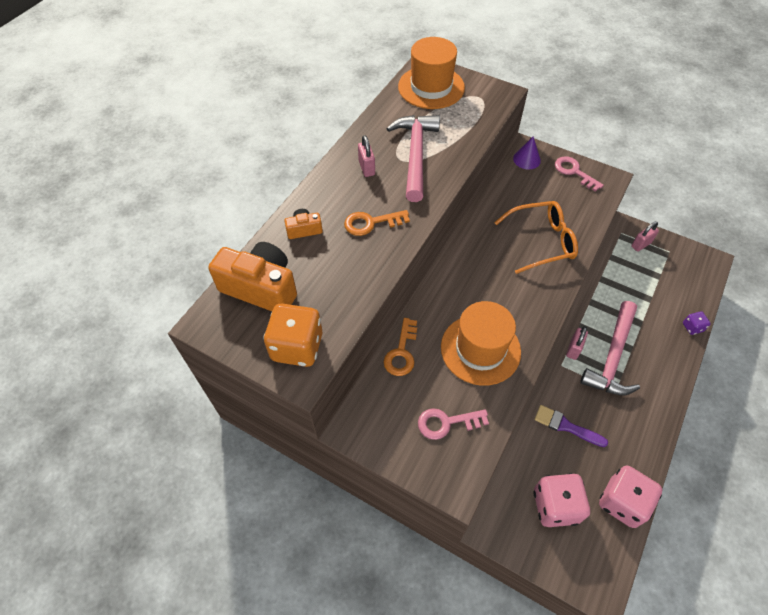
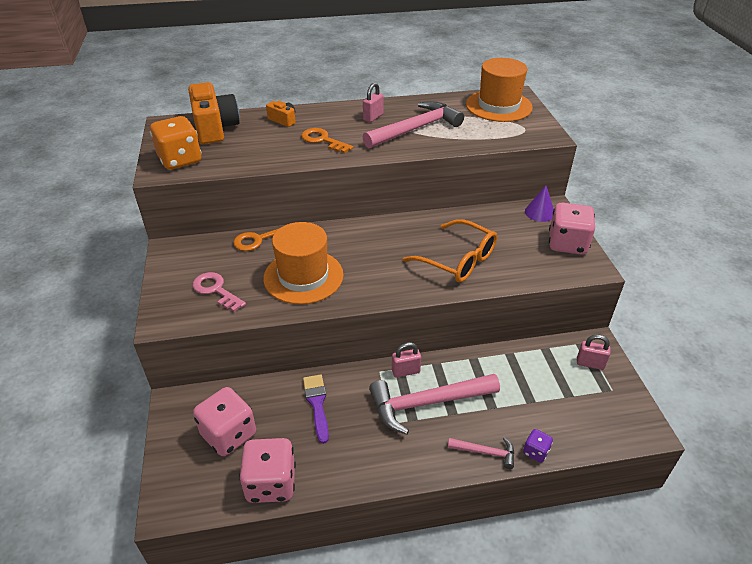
camera: 50 degrees right, 15 degrees down
pink key [555,156,604,192] -> pink dice [549,203,595,254]
none -> pink hammer [448,437,514,469]

